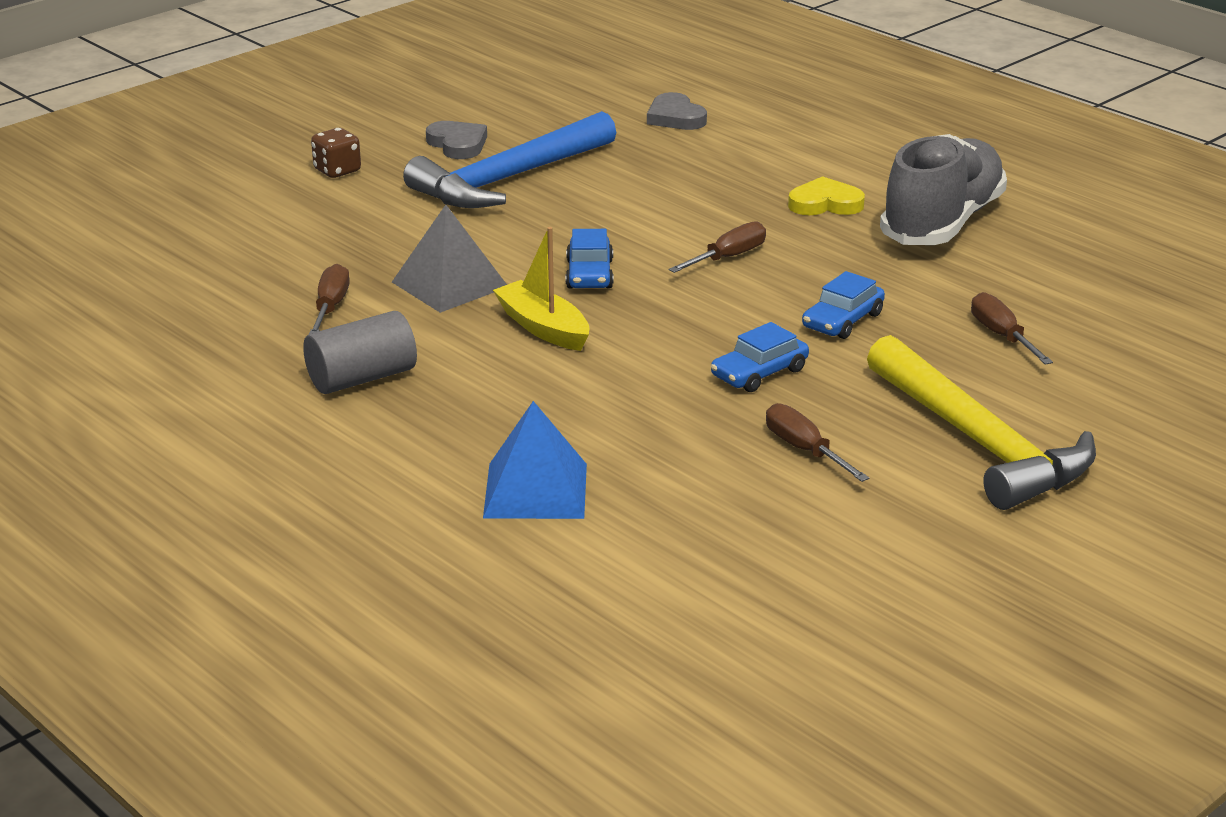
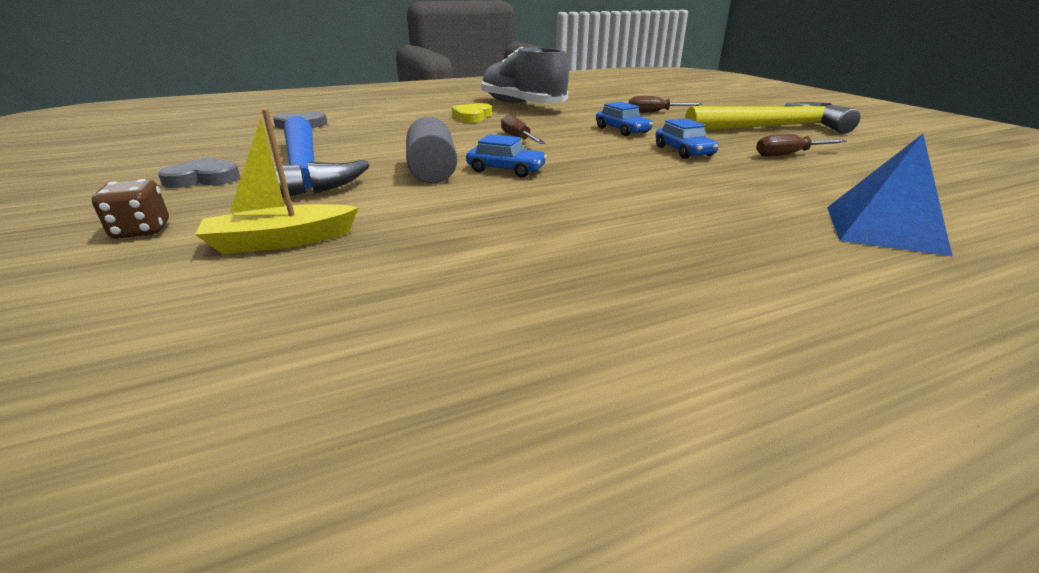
camera: 70 degrees left, 0 degrees up
grey cylinder [303,311,417,394] -> grey cylinder moved to [406,117,457,183]
brown screwdriver [309,264,350,334] -> none
grey pyramid [392,205,507,313] -> none
yellow boat [493,227,589,351] -> yellow boat moved to [195,109,359,254]

